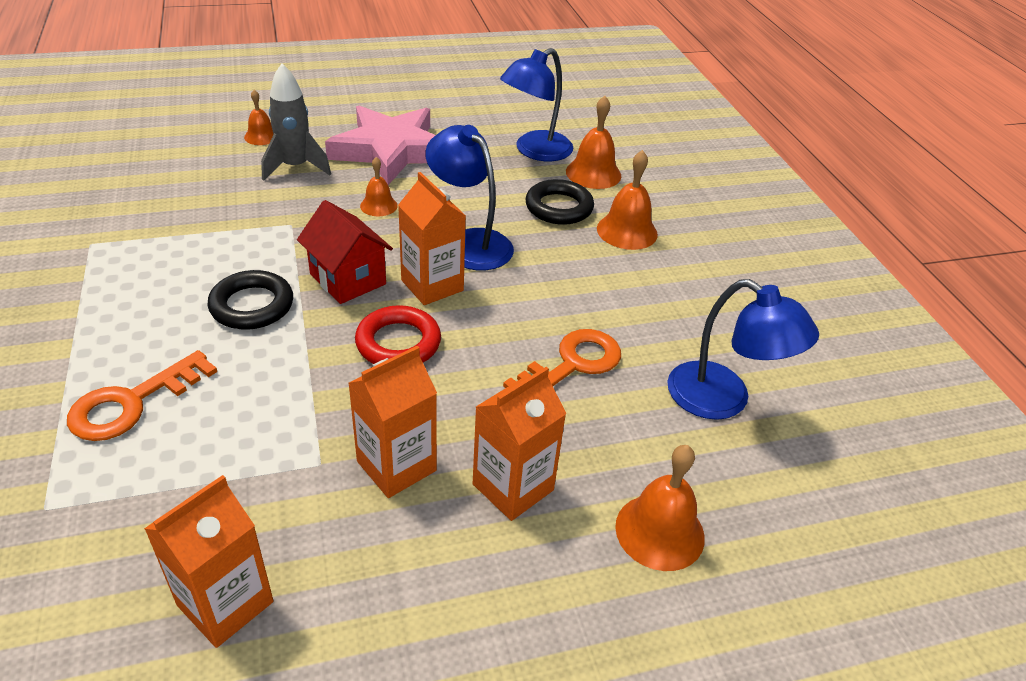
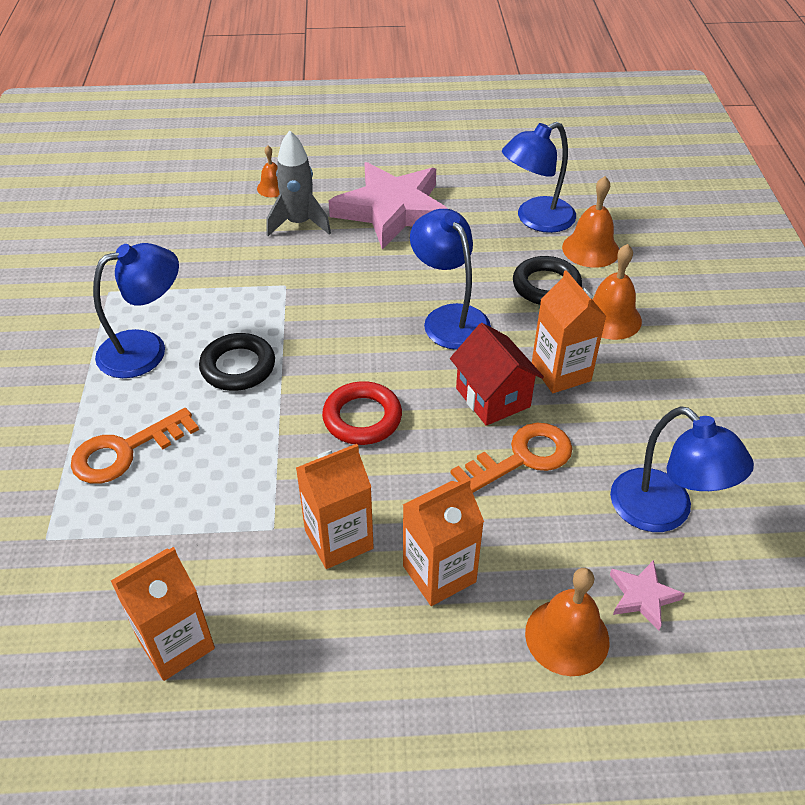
camera: 15 degrees right, 5 degrees up
red house [297,200,393,304] -> red house moved to [450,323,544,426]
orange bell [360,157,398,216] -> none
orange carton [398,172,466,305] -> orange carton moved to [532,270,607,393]
none -> blue lamp [93,243,179,378]
none -> pink star [610,560,685,631]

